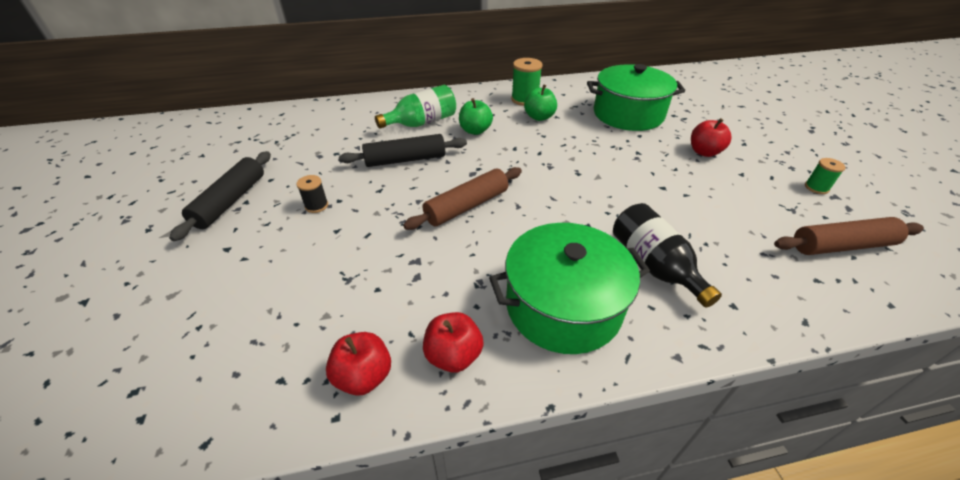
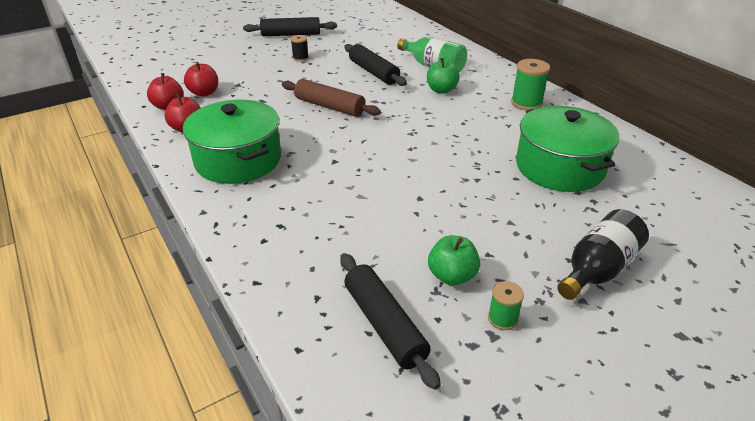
camera: 70 degrees right, 5 degrees down
green apple [524,84,557,121] -> green apple moved to [428,235,480,286]
black bottle [613,203,722,308] -> black bottle moved to [557,209,649,300]
red apple [691,118,732,157] -> red apple moved to [184,62,218,97]
brown rolling pin [774,217,924,255] -> black rolling pin [340,253,441,390]

